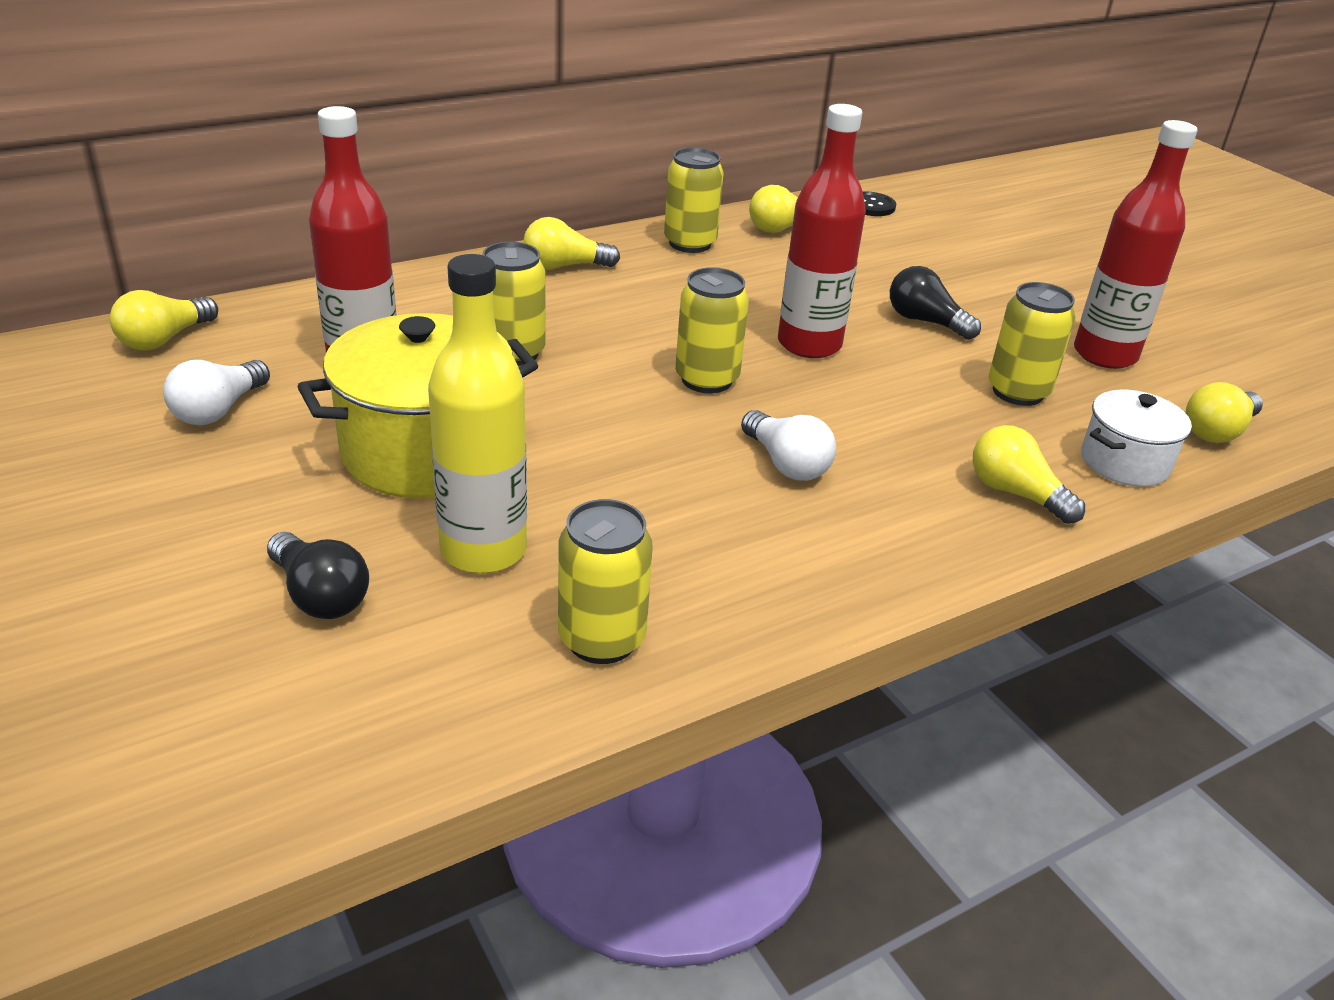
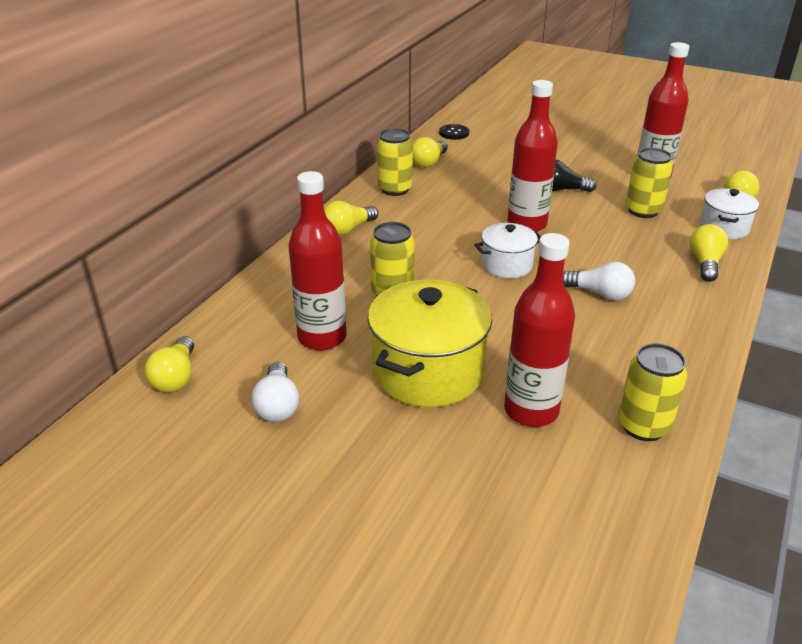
camera: 30 degrees left, 0 degrees up
black light bulb [267,532,369,619] -> none
yellow bottle [428,254,527,574] -> red bottle [504,233,575,427]
yellow can [675,267,749,394] -> white pot [474,223,541,278]
yellow light bulb [973,425,1085,524] -> yellow light bulb turned 90 degrees clockwise [690,224,728,282]

